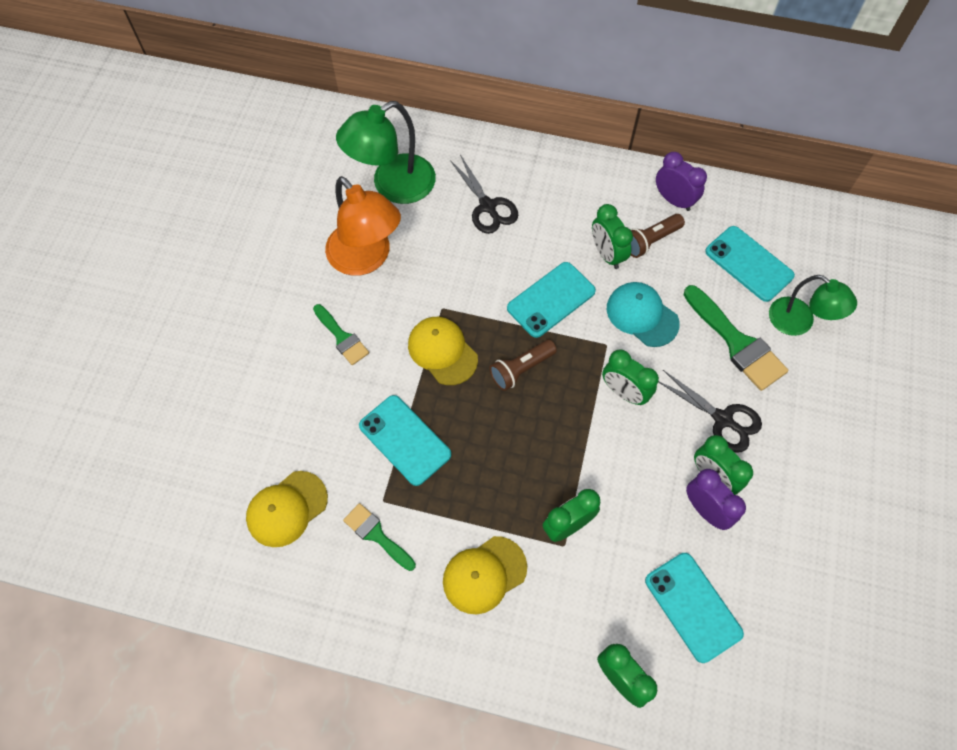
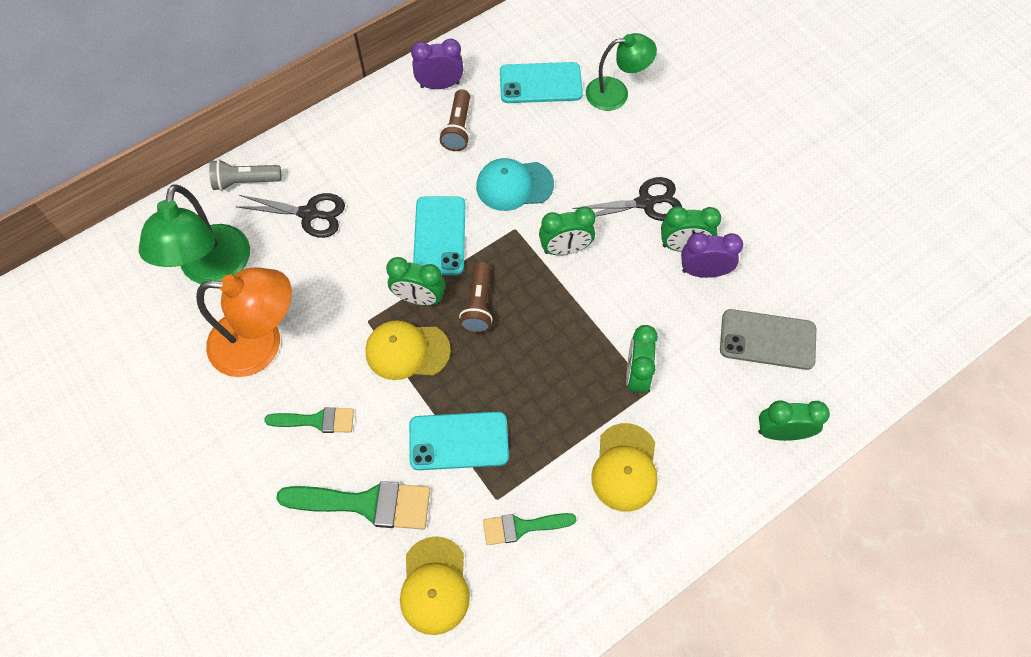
camera: 50 degrees left, 0 degrees up
green clock [592,204,633,269] -> green clock moved to [386,257,445,306]
turquoise phone [645,553,744,663] -> grey phone [720,309,816,370]
green brush [684,285,788,391] -> green brush moved to [276,481,430,529]
none -> grey flashlight [209,159,281,191]

